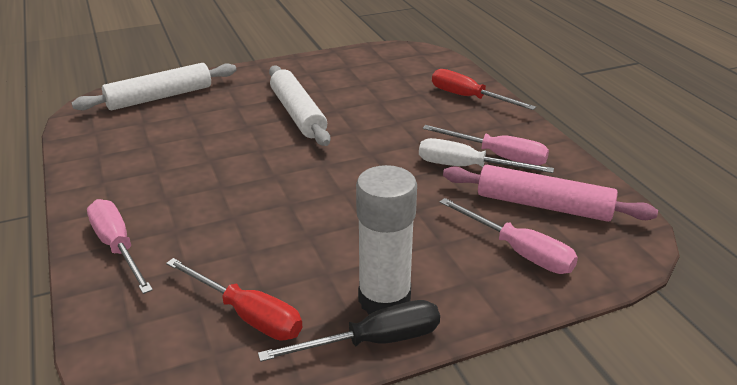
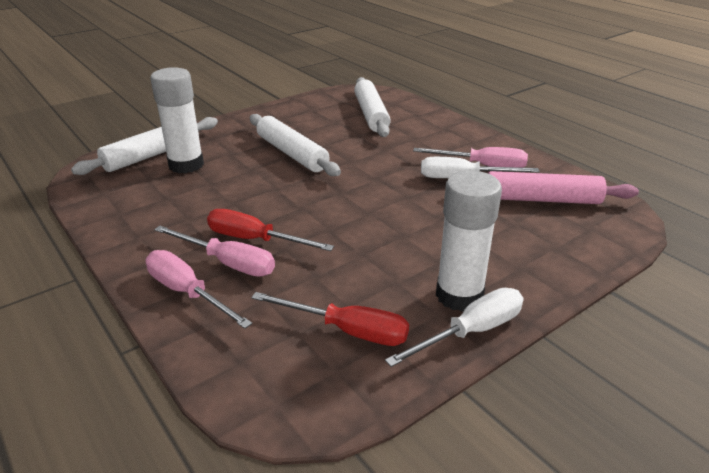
camera: 15 degrees left, 0 degrees up
black screwdriver [258,300,440,362] -> white screwdriver [385,288,523,367]
red screwdriver [432,69,536,110] -> red screwdriver moved to [207,209,334,251]
pink screwdriver [440,198,578,274] -> pink screwdriver moved to [154,226,275,277]
none -> white glue stick [150,67,204,173]
none -> white rolling pin [354,77,391,137]

